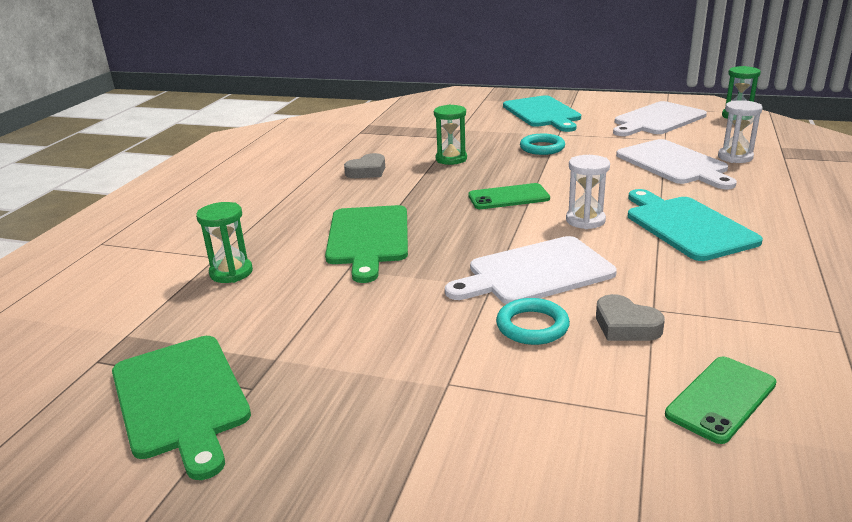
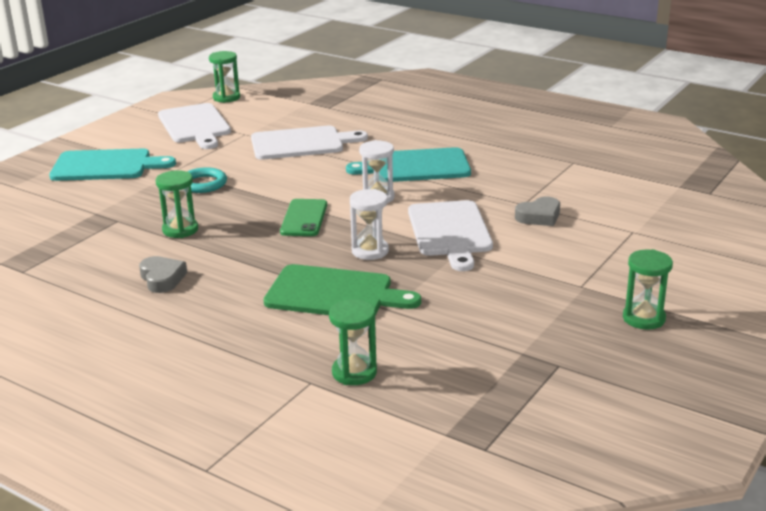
camera: 75 degrees left, 0 degrees up
green cutting board [112,336,251,480] -> none
turquoise ring [496,298,570,345] -> none
green phone [665,357,777,444] -> none
white hourglass [718,100,763,163] -> white hourglass moved to [350,189,389,260]
none -> green hourglass [623,249,673,330]

